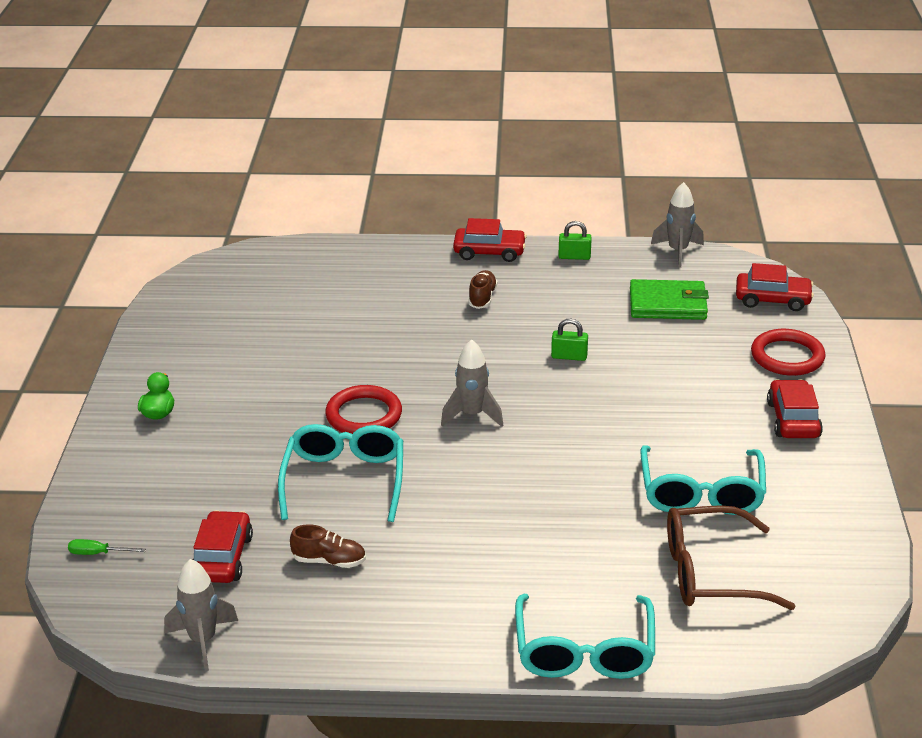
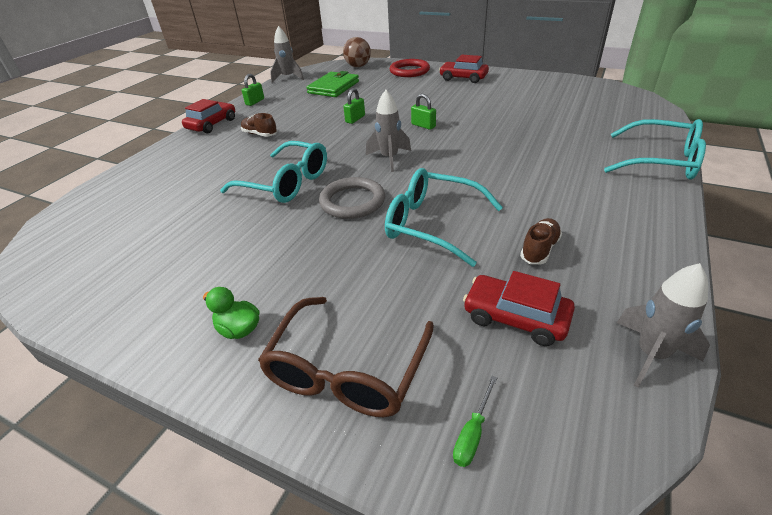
camera: 65 degrees left, 5 degrees up
red ring [325,385,402,434] -> grey ring [319,177,385,219]
turquoise glasses [640,445,766,515] -> turquoise glasses moved to [220,141,327,203]
brown glasses [667,505,795,610] -> brown glasses moved to [258,297,434,417]
red car [736,263,814,311] -> brown ball [343,37,371,67]
none -> green padlock [411,94,436,130]

